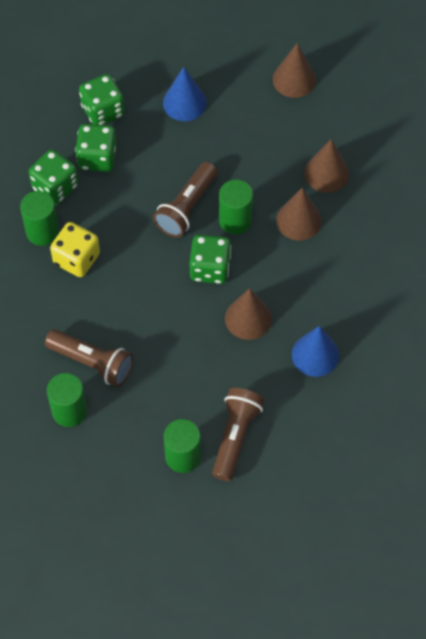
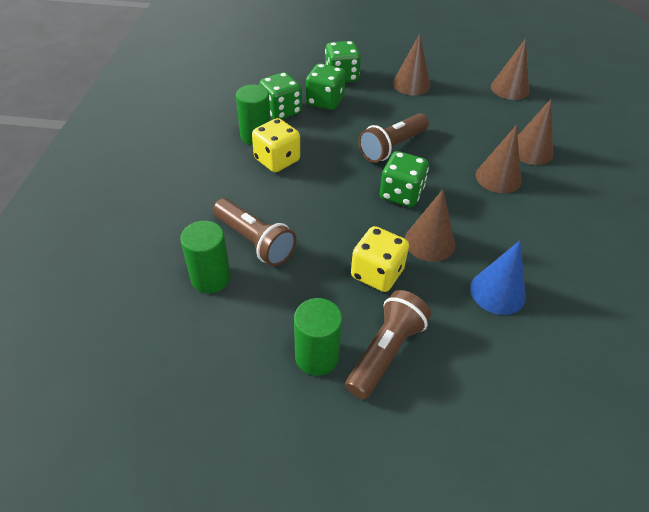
camera: 15 degrees right, 15 degrees down
blue cone [163,67,207,121] -> brown cone [393,34,430,95]
green cylinder [219,179,253,234] -> none
none -> yellow dice [351,226,409,292]

